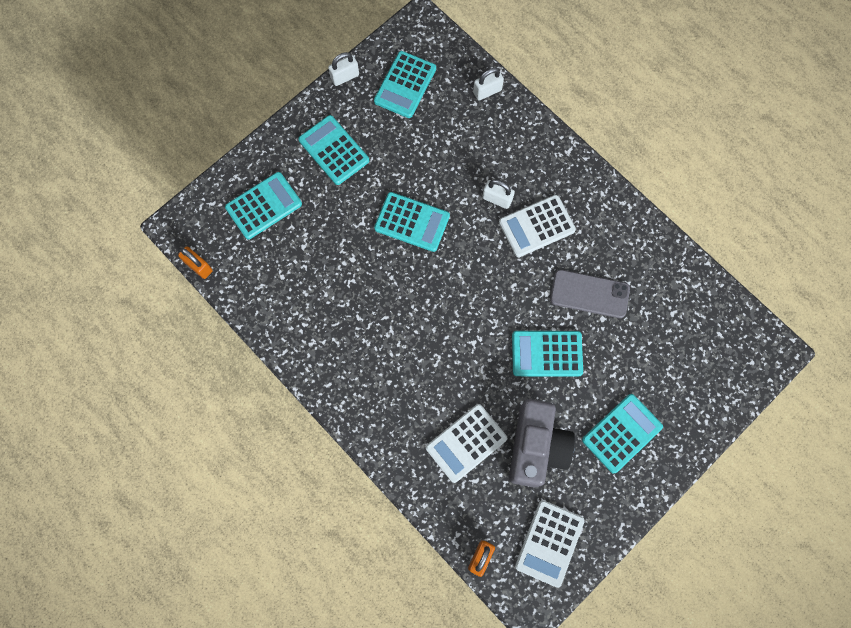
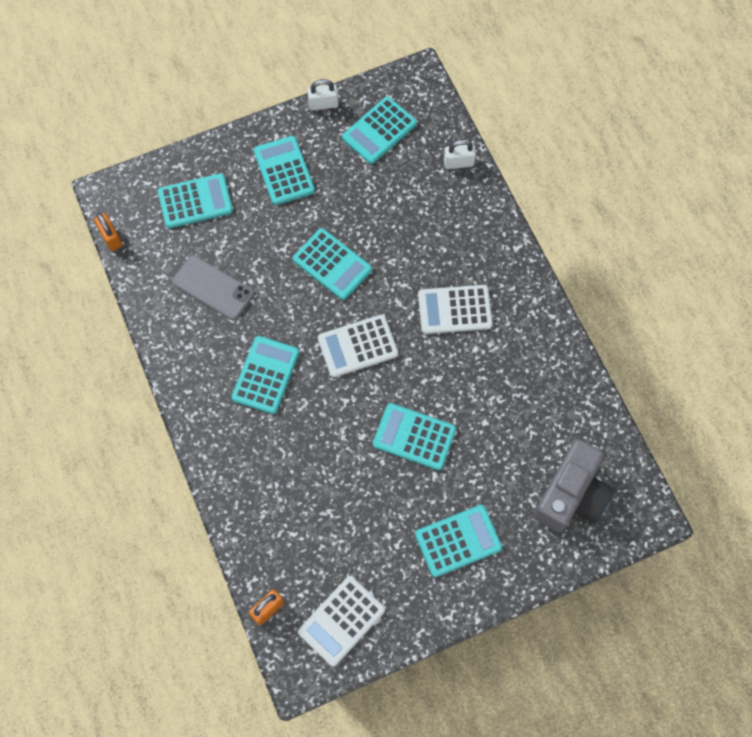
camera: 20 degrees right, 5 degrees down
white calculator [426,404,507,483] -> white calculator moved to [318,315,398,377]
white padlock [482,179,515,209] -> none
grey camera [509,399,575,487] -> grey camera moved to [533,439,614,532]
grey phone [550,270,630,318] -> grey phone moved to [172,255,254,320]
none -> turquoise calculator [232,336,299,414]

